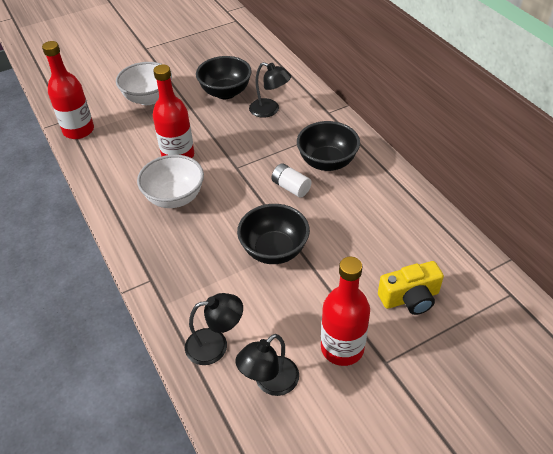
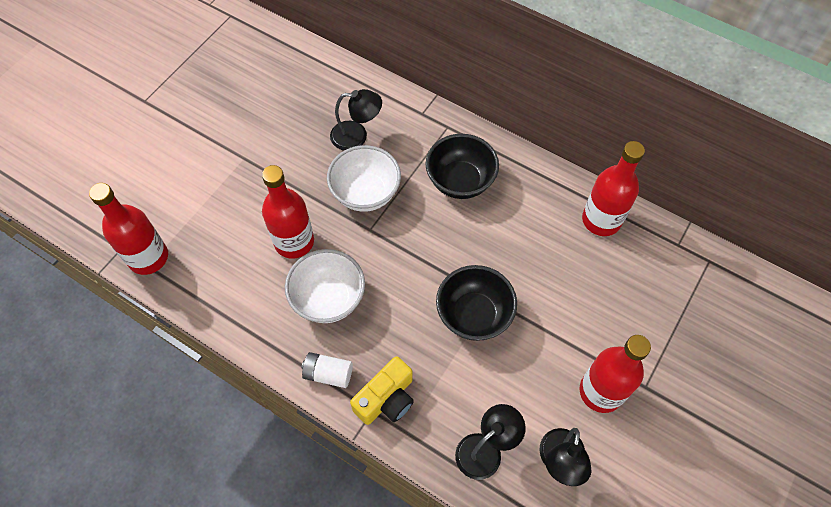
camera: 30 degrees left, 15 degrees up
white bowl [116,62,172,105] -> white bowl moved to [327,145,401,212]
black bowl [196,56,252,99] -> none
white battery [272,163,311,198] -> white battery moved to [301,352,353,388]
yellow camera [378,261,444,315] -> yellow camera moved to [350,356,414,425]
none -> red bottle [582,141,645,236]

